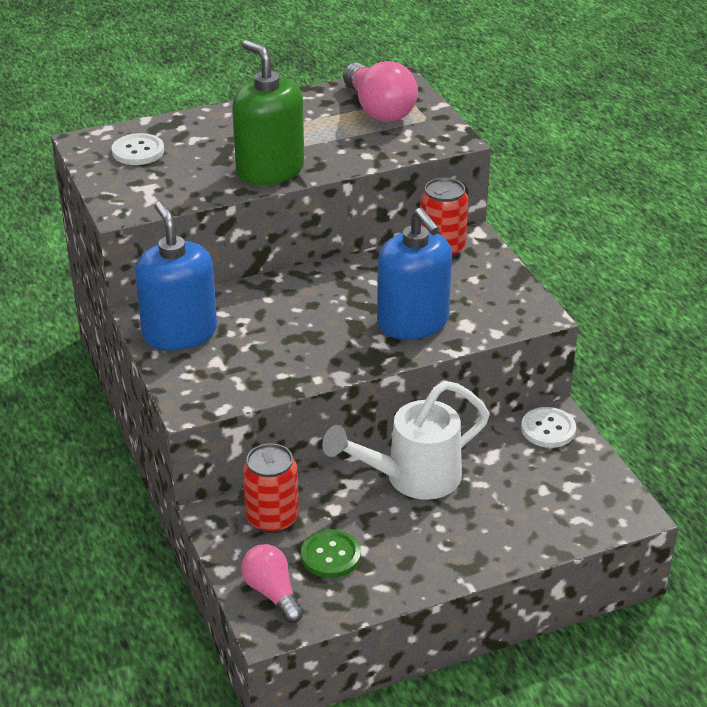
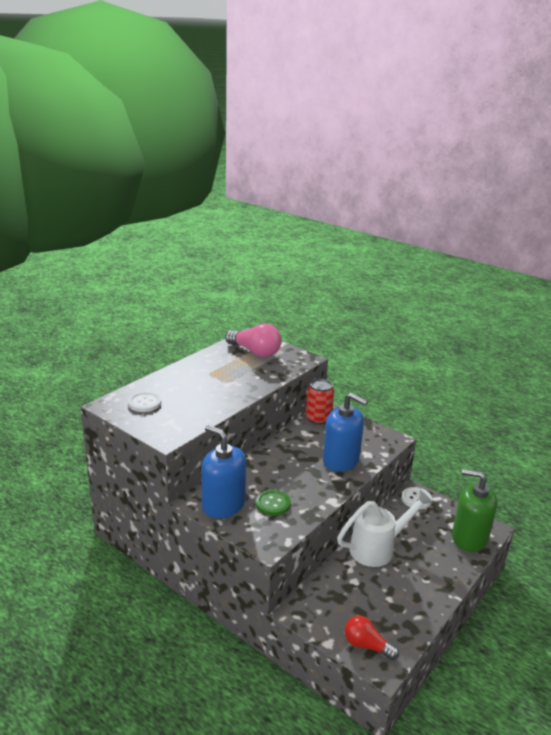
camera: 30 degrees left, 10 degrees down
green soap dispenser [232,40,304,185] -> green soap dispenser moved to [452,469,497,552]
pink light bulb [241,544,304,623] -> red light bulb [345,616,399,660]
red can [243,443,299,534] -> none
green button [301,529,361,578] -> green button moved to [256,490,291,516]
white watering can [322,381,490,500] -> white watering can turned 150 degrees counterclockwise [337,489,433,567]

